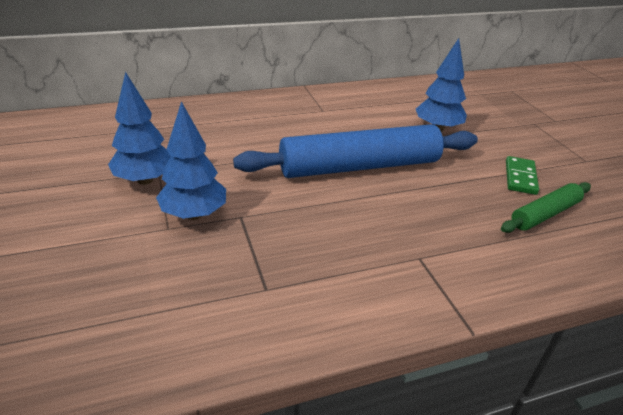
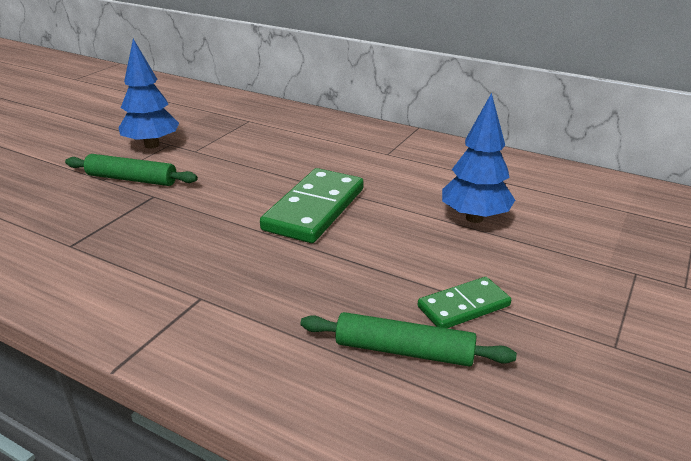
camera: 50 degrees right, 5 degrees down
blue tree [156,101,226,220] -> green rolling pin [65,154,198,186]
blue rolling pin [233,124,478,178] -> green domino [260,168,364,243]

